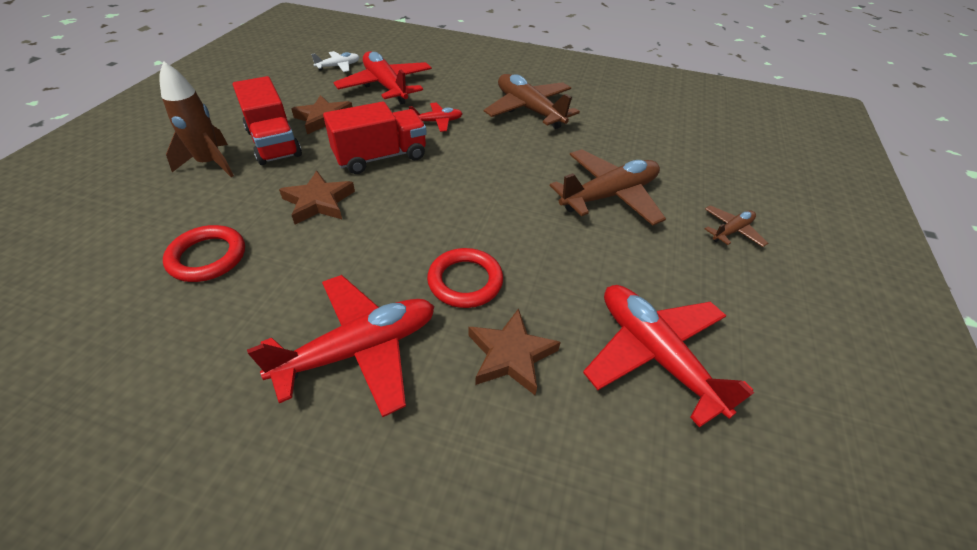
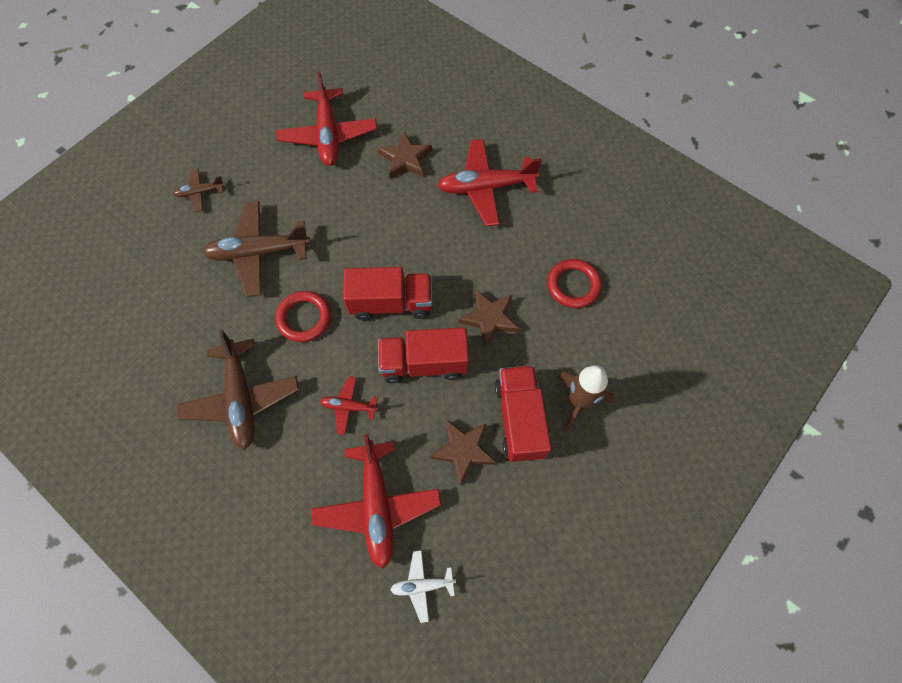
camera: 155 degrees left, 20 degrees up
red ring [427,248,503,308] -> red ring moved to [276,291,331,342]
none -> red truck [343,267,432,320]

